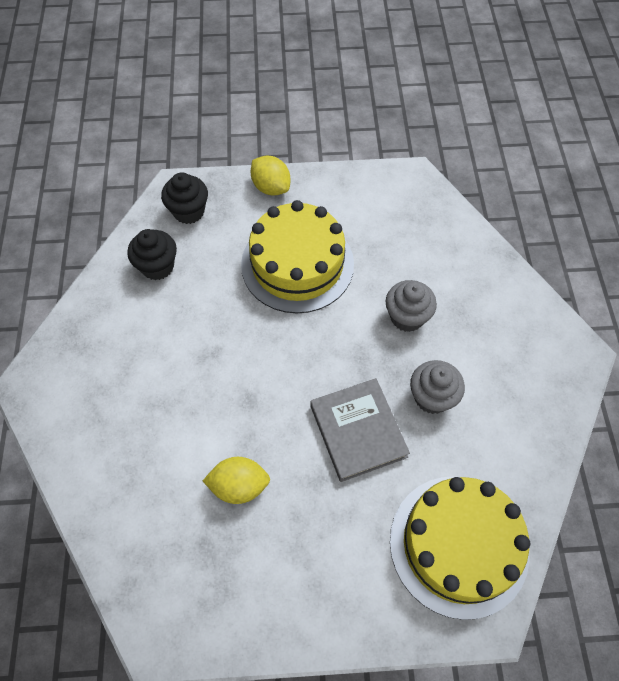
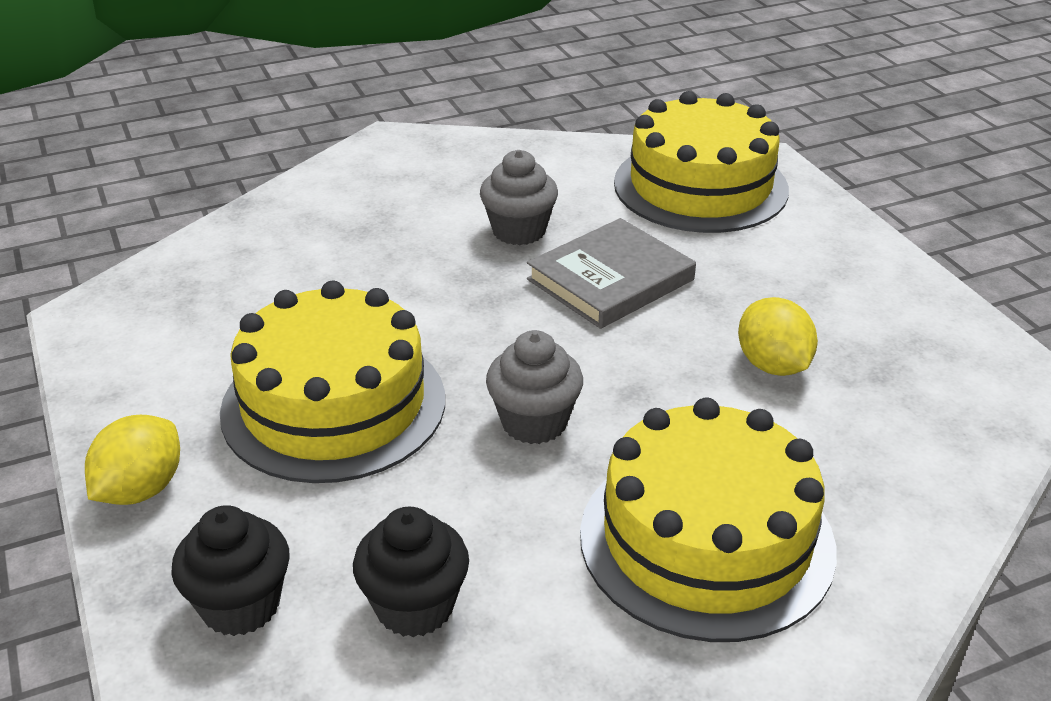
camera: 110 degrees left, 25 degrees down
grey cupcake [386,280,437,332] -> grey cupcake moved to [486,330,583,444]
none -> yellow cake [580,397,837,642]

